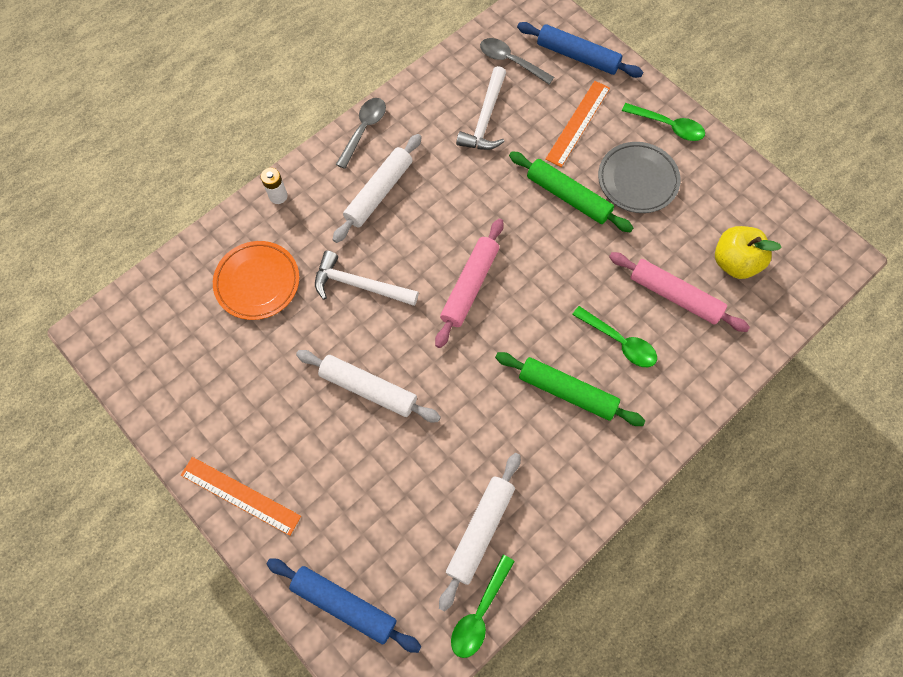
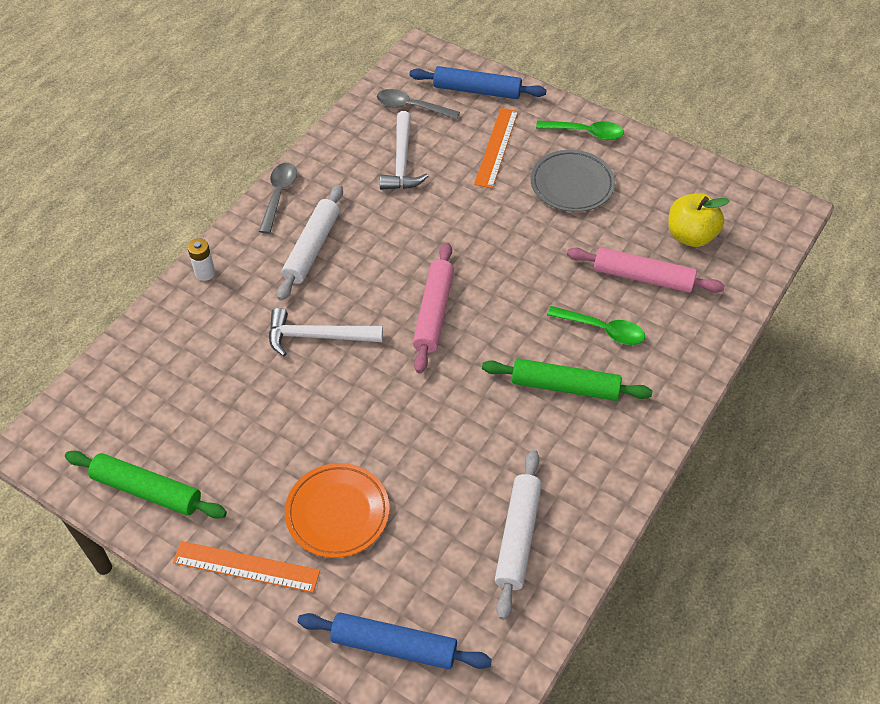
camera: 15 degrees left, 15 degrees down
orange plate [213,241,299,320] -> orange plate moved to [285,463,390,558]
white rolling pin [296,350,441,422] -> none
green spoon [451,555,515,658] -> none
green rolling pin [509,151,633,232] -> green rolling pin moved to [65,451,227,519]

